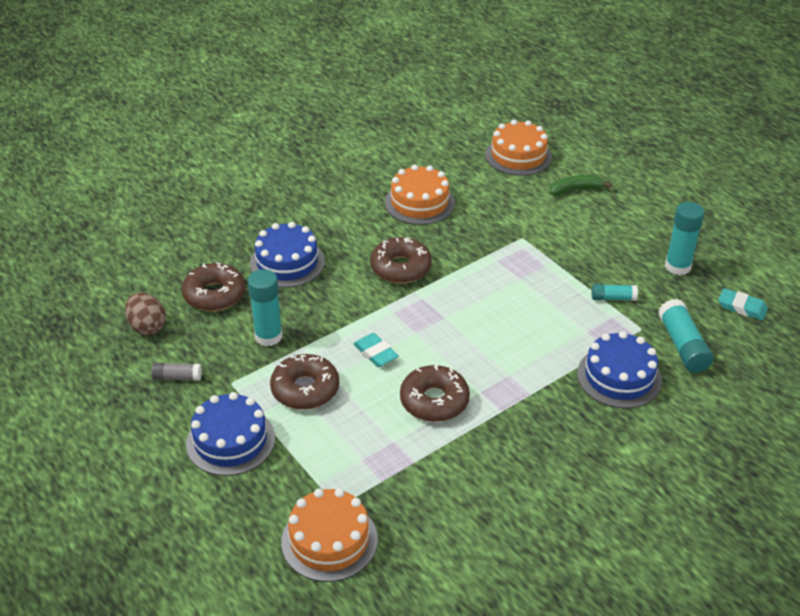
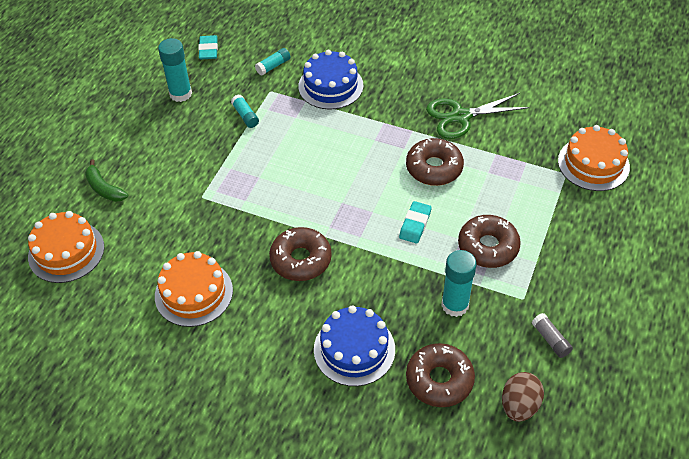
camera: 120 degrees left, 10 degrees up
blue cake [186,392,275,476] -> none
turquoise glue stick [658,299,714,373] -> turquoise glue stick [255,48,290,76], size x0.58
none -> green scissors [426,93,530,139]

